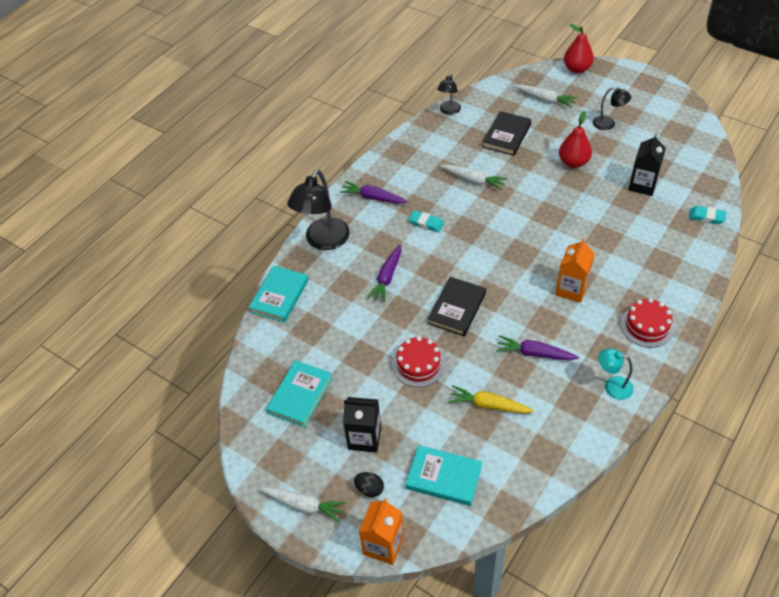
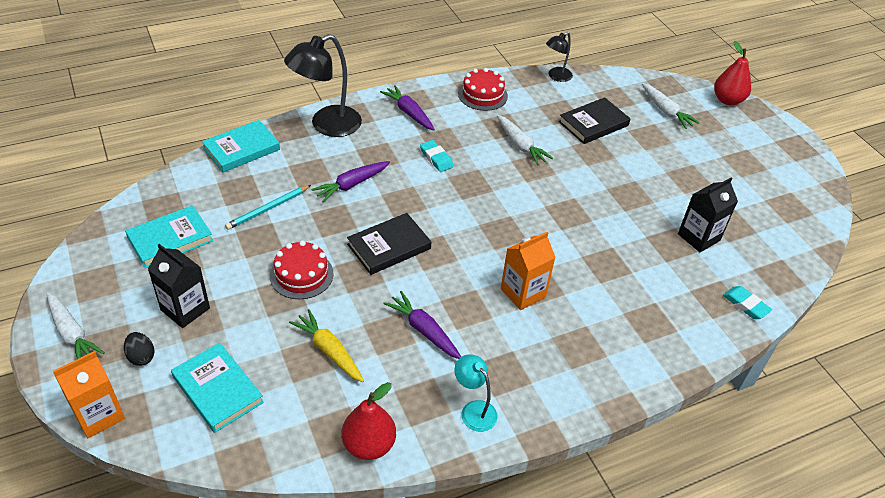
camera: 25 degrees right, 5 degrees down
red pear [559,111,592,168] -> red pear moved to [342,382,396,460]
black lamp [593,87,631,130] -> none
red cake [621,298,674,348] -> red cake moved to [458,68,508,111]
none -> turquoise pencil [225,185,311,230]

